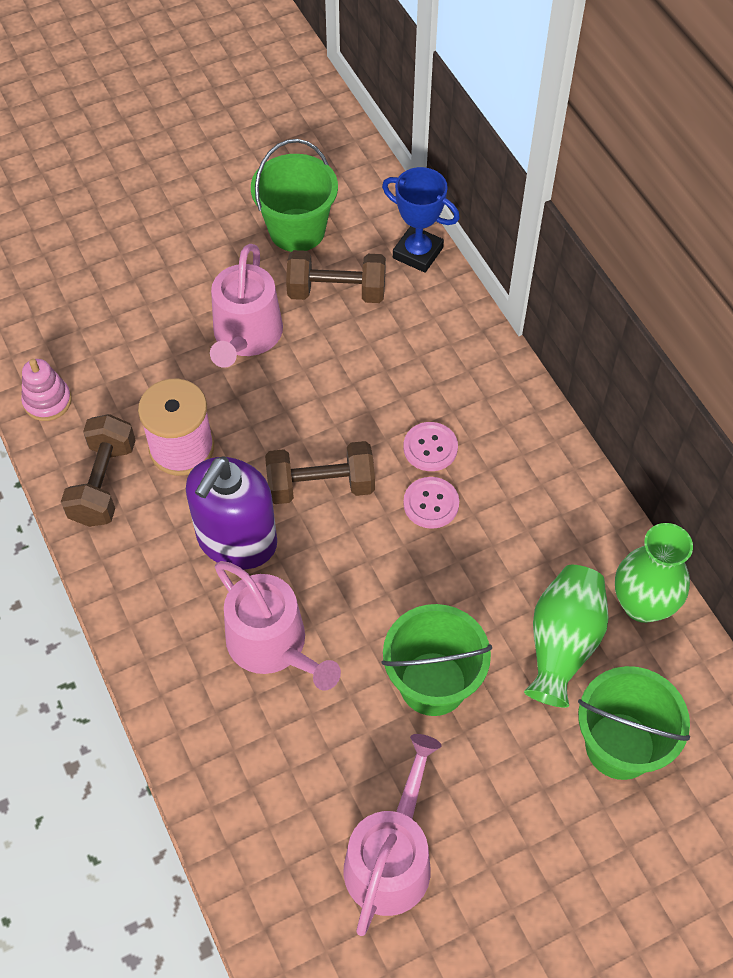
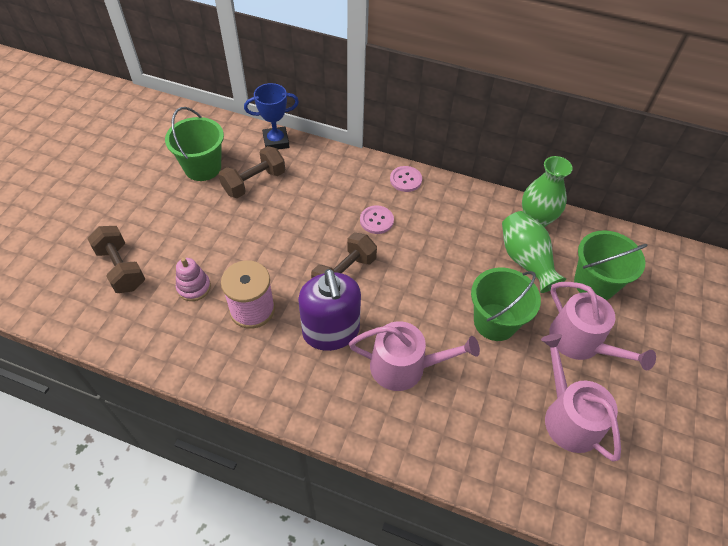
camera: 45 degrees left, 5 degrees down
pink stacking toy [21,359,72,421] -> pink stacking toy moved to [176,258,211,301]
brown dumbbell [61,414,135,527] -> brown dumbbell moved to [87,226,145,293]
pink watering can [210,244,283,368] -> pink watering can moved to [549,282,656,370]
pink button [403,477,459,529] -> pink button moved to [390,166,422,192]

